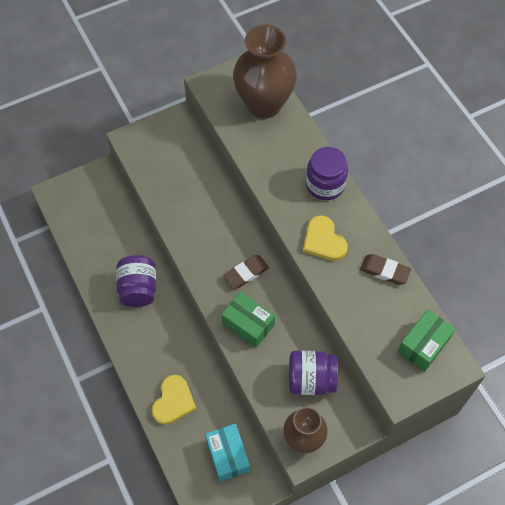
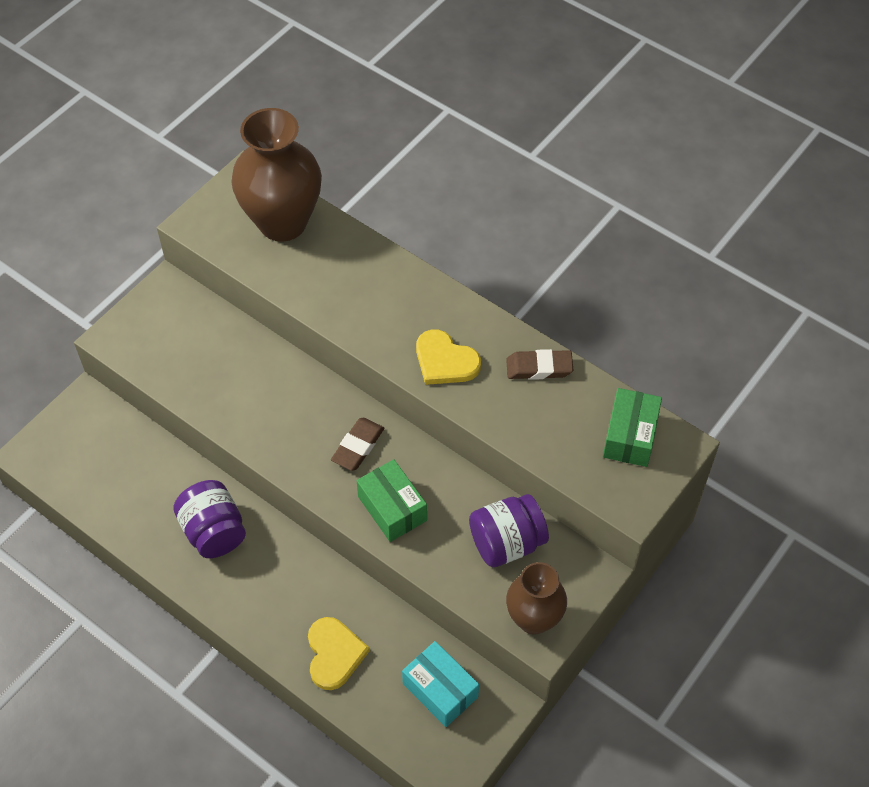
camera: 25 degrees left, 5 degrees down
green box [221,291,275,348] -> green box turned 45 degrees clockwise [357,459,427,542]
purple jar [306,147,348,200] -> none

